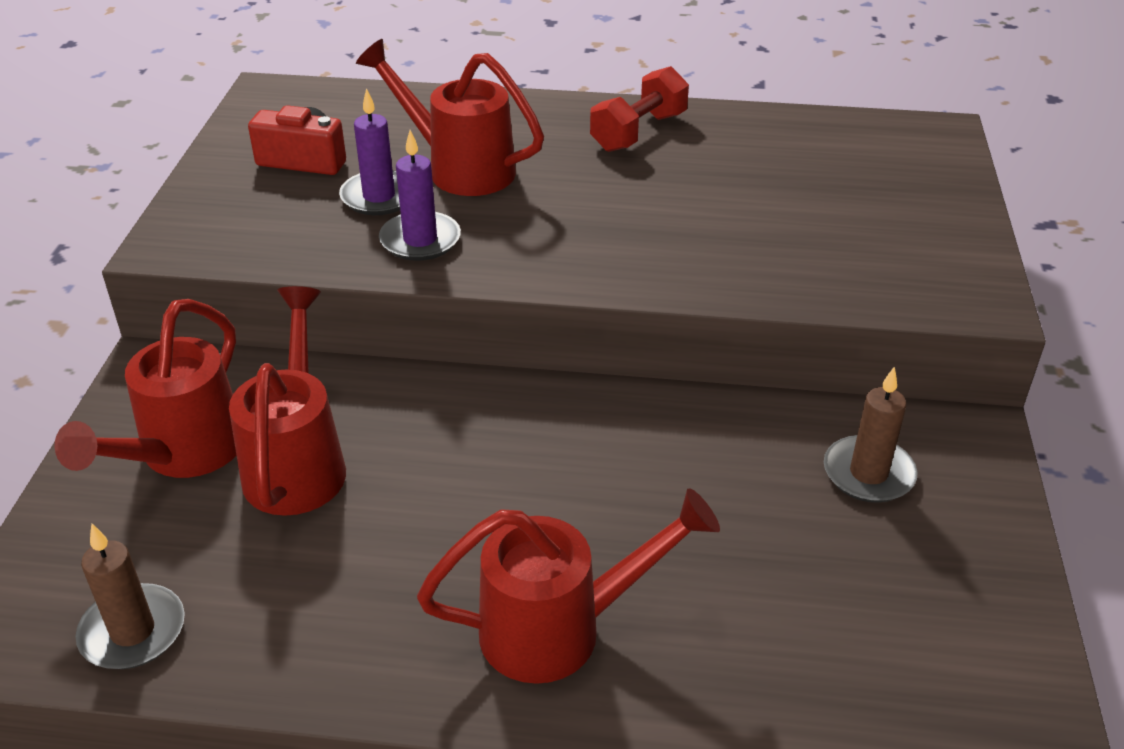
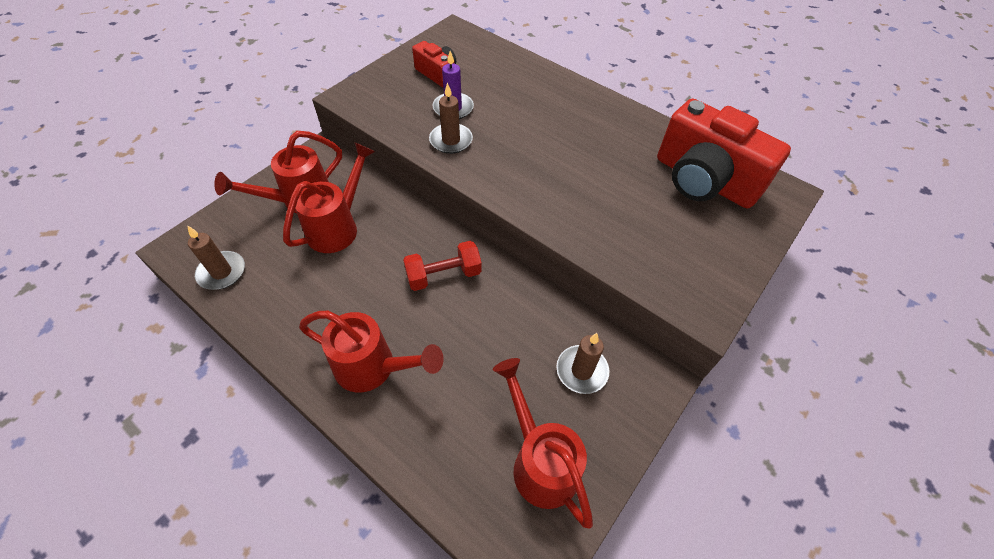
camera: 30 degrees right, 15 degrees up
red watering can [356,39,544,196] -> red watering can moved to [493,358,593,529]
purple candle [379,130,461,261] -> brown candle [429,82,473,154]
red dumbbell [590,66,689,152] -> red dumbbell moved to [403,241,482,291]
none -> red camera [657,98,791,208]

